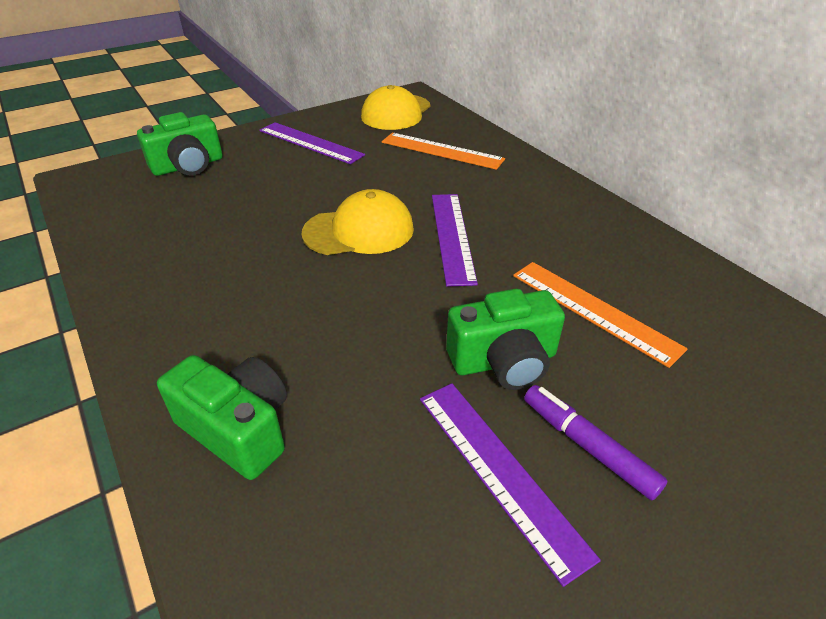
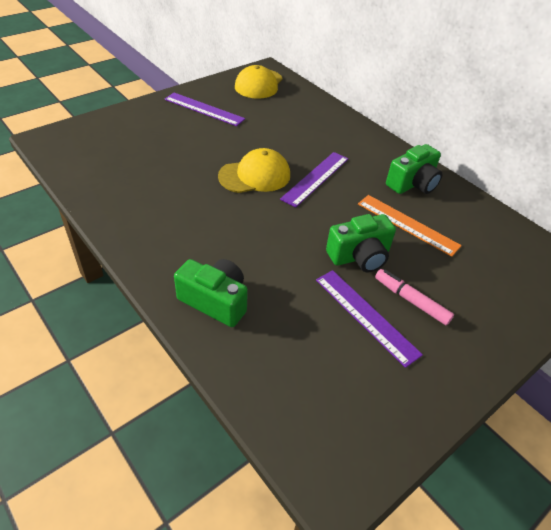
camera: 10 degrees left, 5 degrees up
green camera [137,112,223,176] -> green camera moved to [386,144,442,194]
orange ruler [382,133,505,170] -> none
purple ruler [432,194,478,287] -> purple ruler turned 45 degrees clockwise [280,152,348,207]
purple marker [524,385,667,501] -> pink marker [375,269,454,326]

